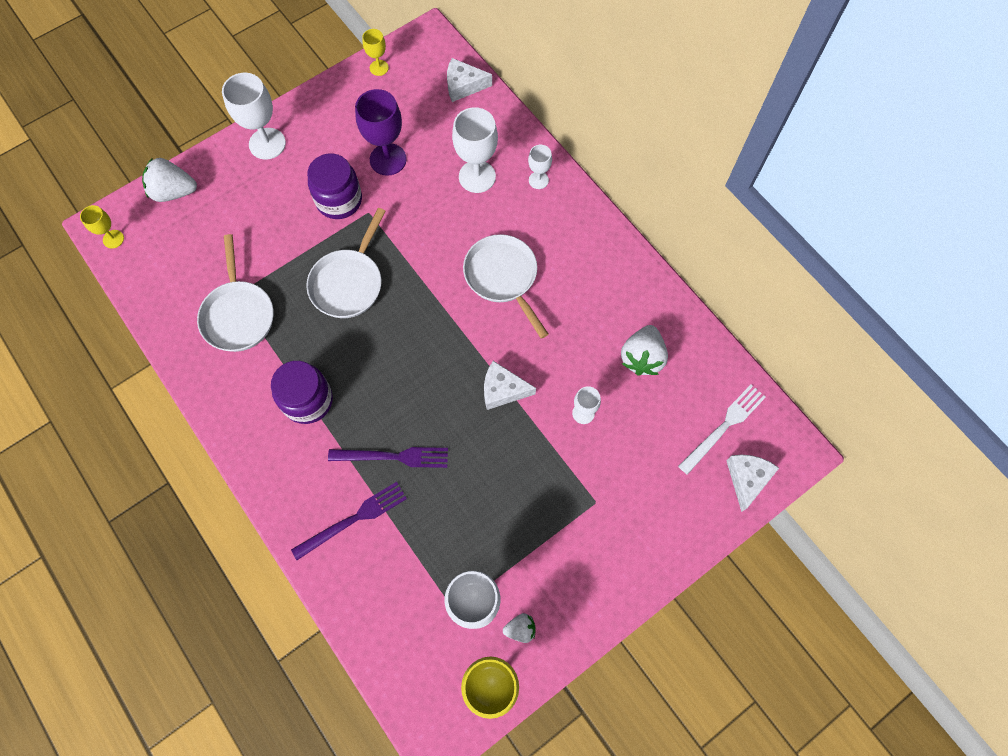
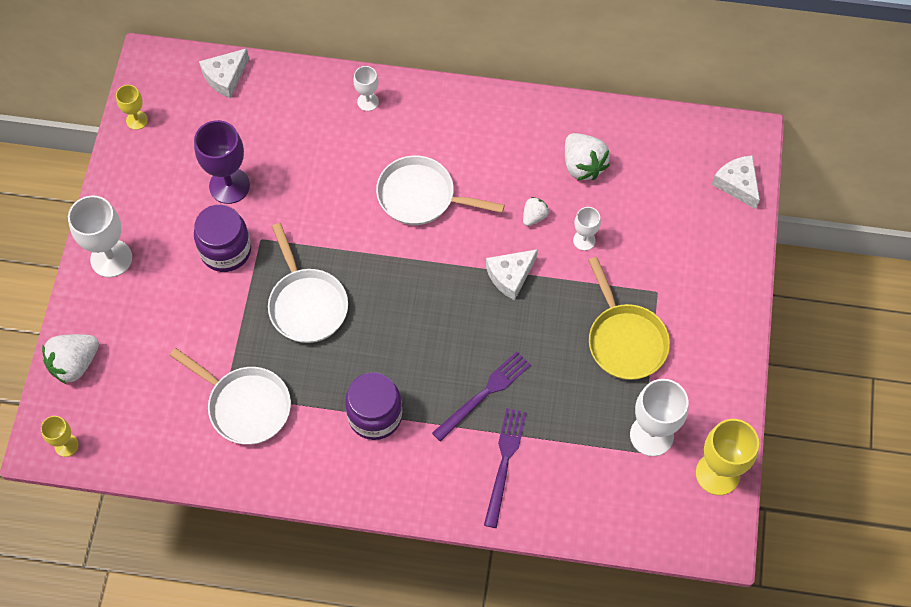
camera: 45 degrees left, 5 degrees down
white goblet [452,107,498,193] -> none
white strawberry [503,613,535,643] -> white strawberry moved to [523,197,549,226]
white fork [678,384,766,475] -> none
none -> yellow pan [588,257,670,380]

